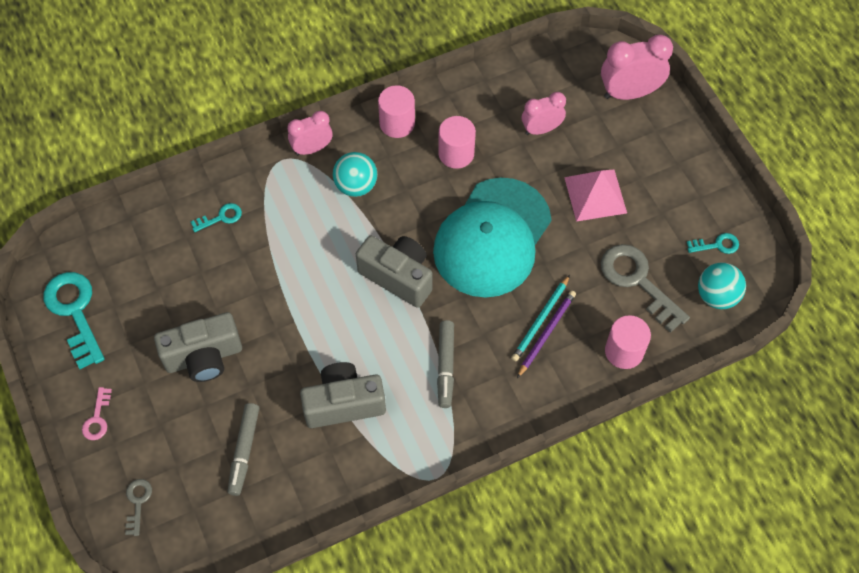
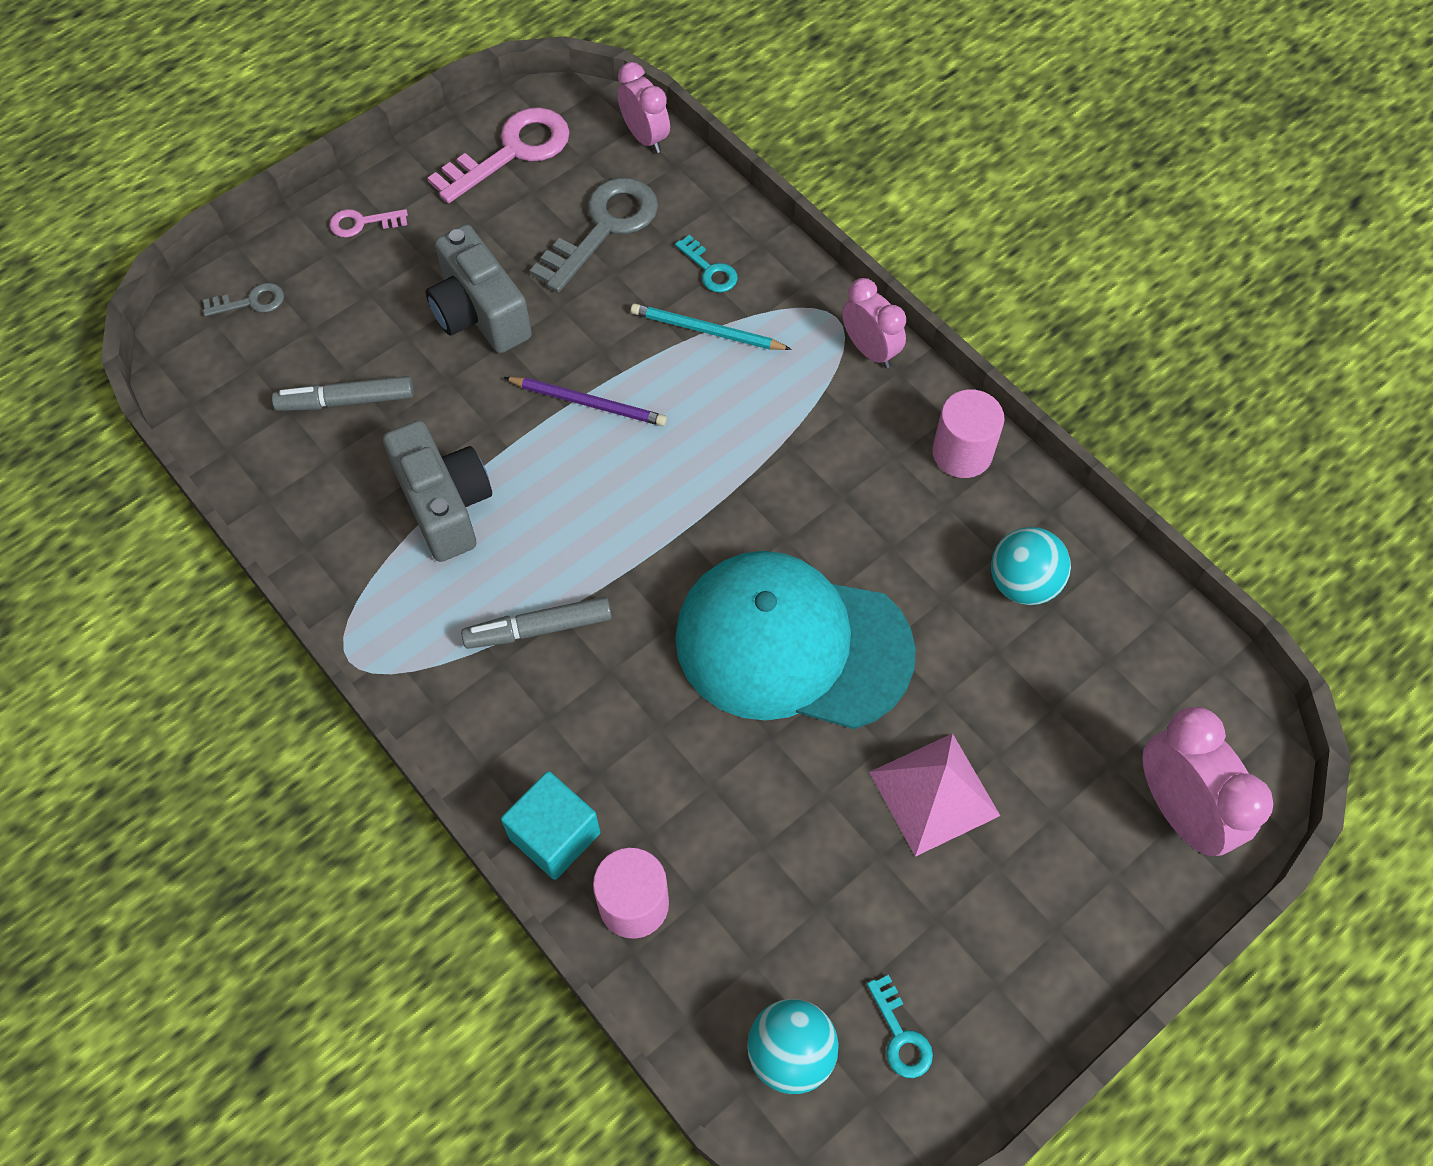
camera: 75 degrees right, 0 degrees up
turquoise key [43,272,105,369] -> pink key [428,107,570,203]
turquoise ball [333,152,377,197] -> turquoise ball moved to [991,527,1071,605]
grey camera [356,236,432,308] -> none
pink cylinder [438,116,476,169] -> none
turquoise pencil [511,275,570,361] -> turquoise pencil moved to [631,304,792,350]
purple pencil [517,290,576,378] -> purple pencil moved to [504,377,667,426]
pink clock [522,92,566,135] -> pink clock moved to [617,62,670,153]
grey key [601,244,690,333] -> grey key moved to [530,177,658,292]
none -> turquoise cube [501,771,600,880]

